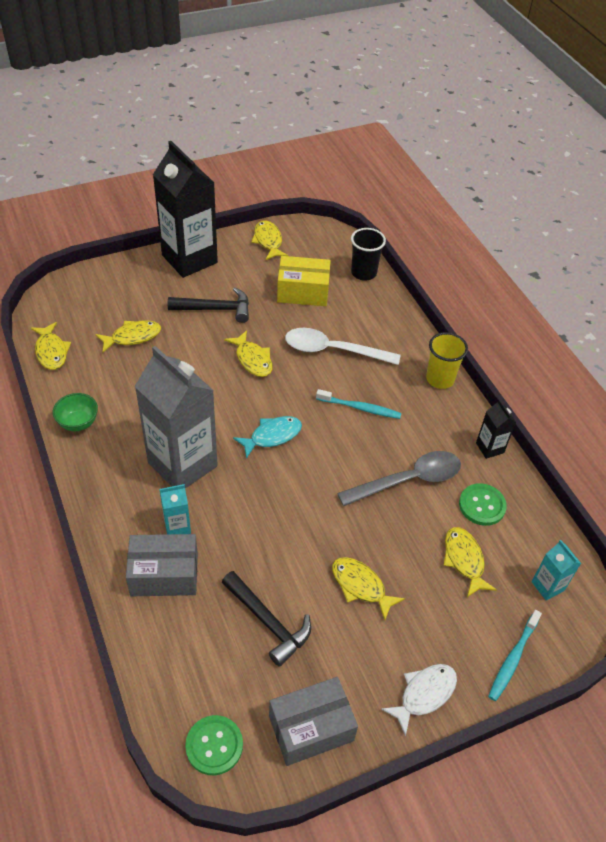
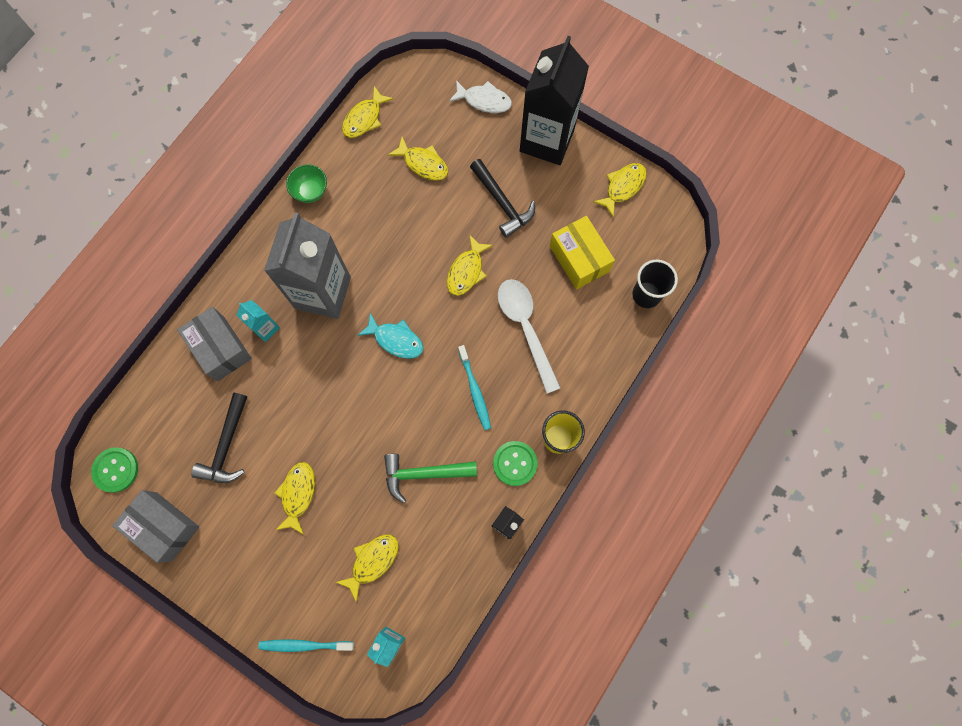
camera: 60 degrees right, 25 degrees up
grey spoon [337,451,461,506] -> green hammer [384,454,477,504]
white fish [381,664,457,737] -> white fish moved to [449,80,512,113]
green button [459,483,507,526] -> green button moved to [493,441,537,486]

